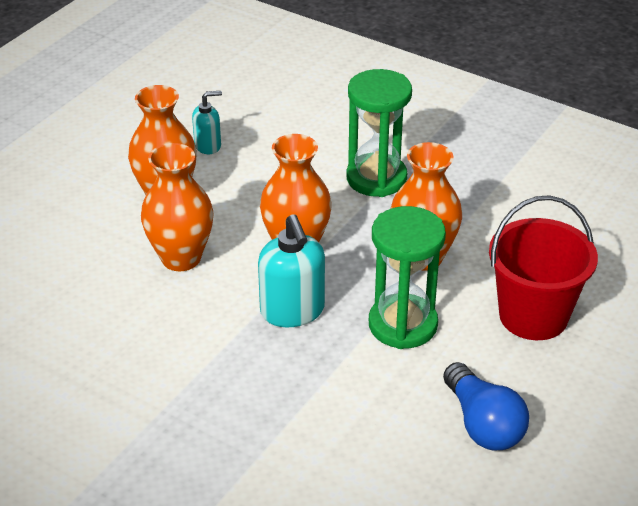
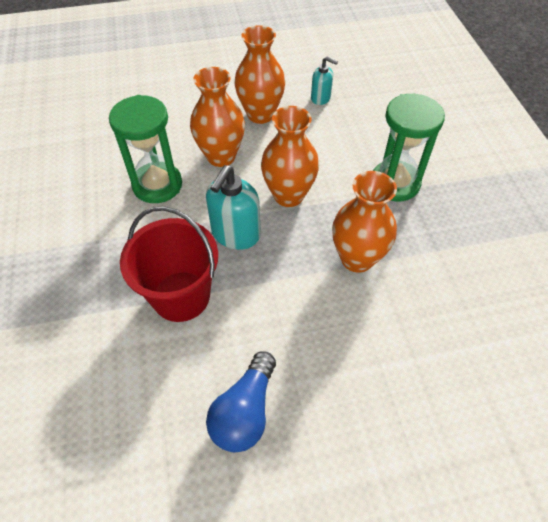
camera: 45 degrees right, 15 degrees up
green hourglass [369,206,446,349] -> green hourglass moved to [109,95,182,203]
red bucket [489,195,598,340] -> red bucket moved to [120,206,218,322]

